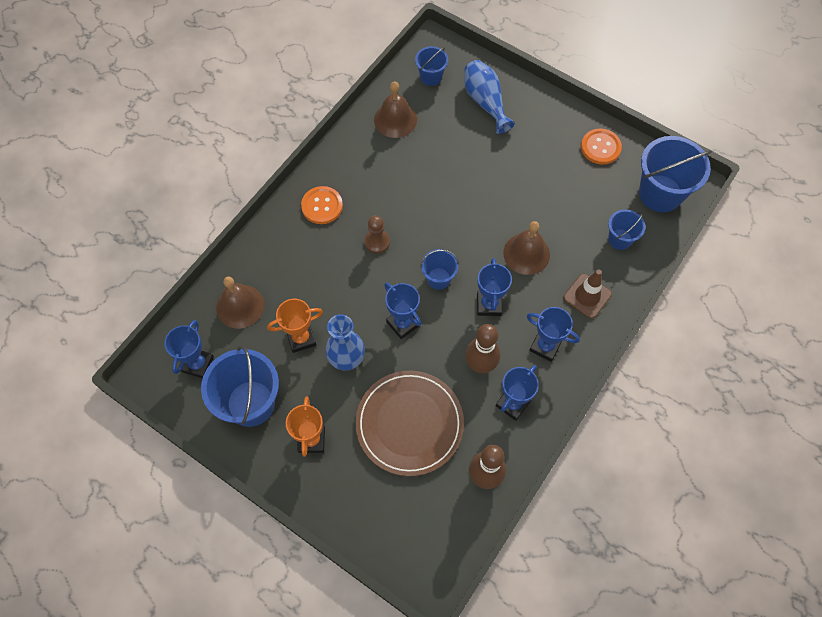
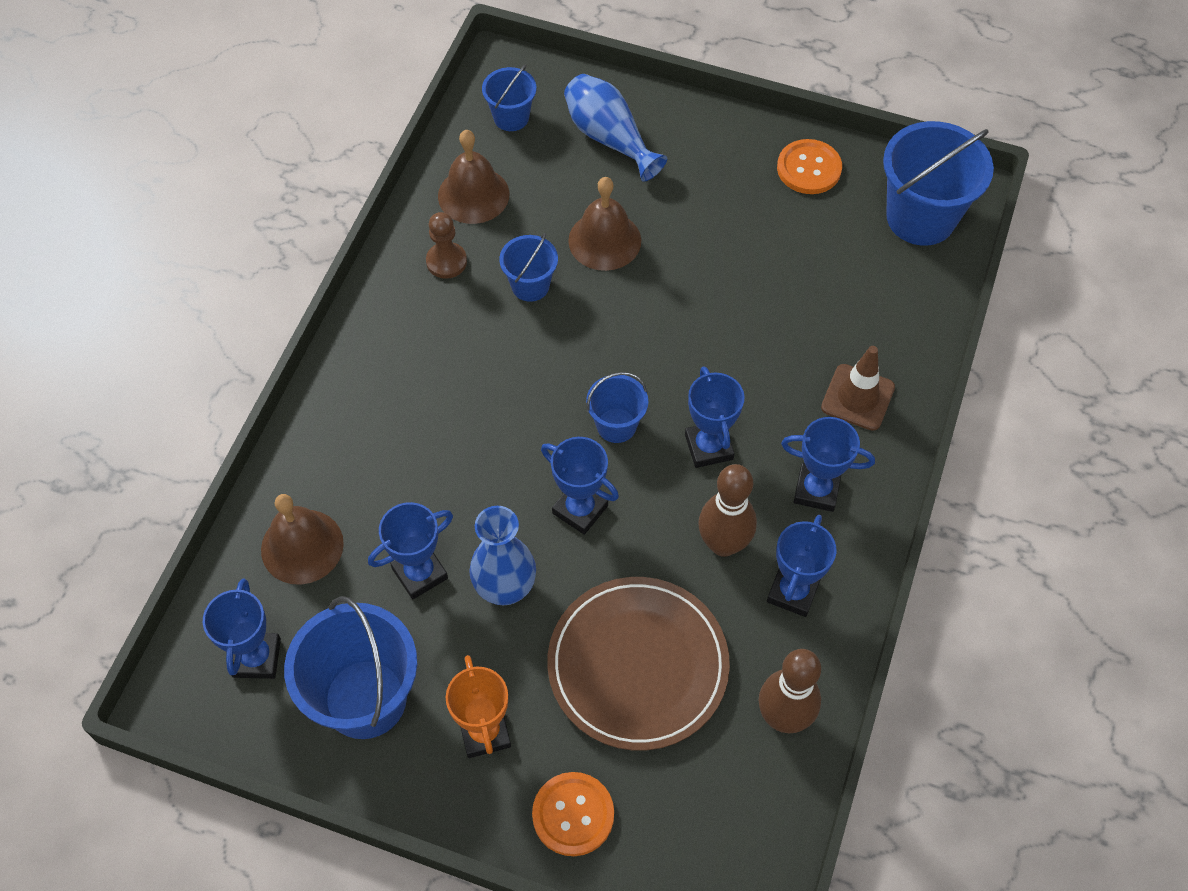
camera: 15 degrees left, 5 degrees down
orange trophy [267,299,323,353] -> blue trophy [368,502,453,600]
orange button [301,186,343,224] -> orange button moved to [532,772,614,856]
brown pawn [364,215,390,254] -> brown pawn moved to [426,212,467,279]
brown bell [503,221,550,275] -> brown bell moved to [568,177,641,271]
blue bucket [608,209,645,250] -> blue bucket moved to [499,233,558,302]

